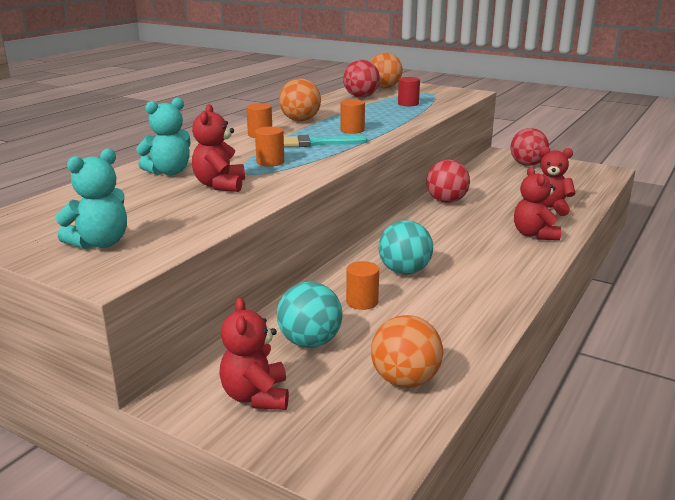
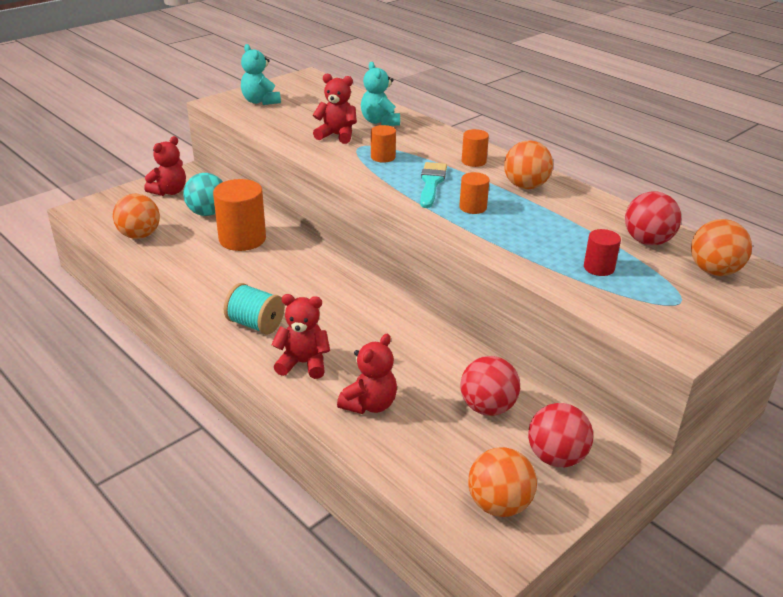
camera: 105 degrees right, 10 degrees up
red teddy bear [219,297,289,410] -> red teddy bear turned 120 degrees clockwise [144,136,186,196]
orange cylinder [346,261,379,310] -> orange cylinder [213,179,266,251], size x1.91
turquoise ball [379,220,433,275] -> none
red ball [426,160,470,203] -> red ball moved to [460,356,520,416]
none -> turquoise spool [224,283,285,335]
none -> orange ball [468,447,537,517]

